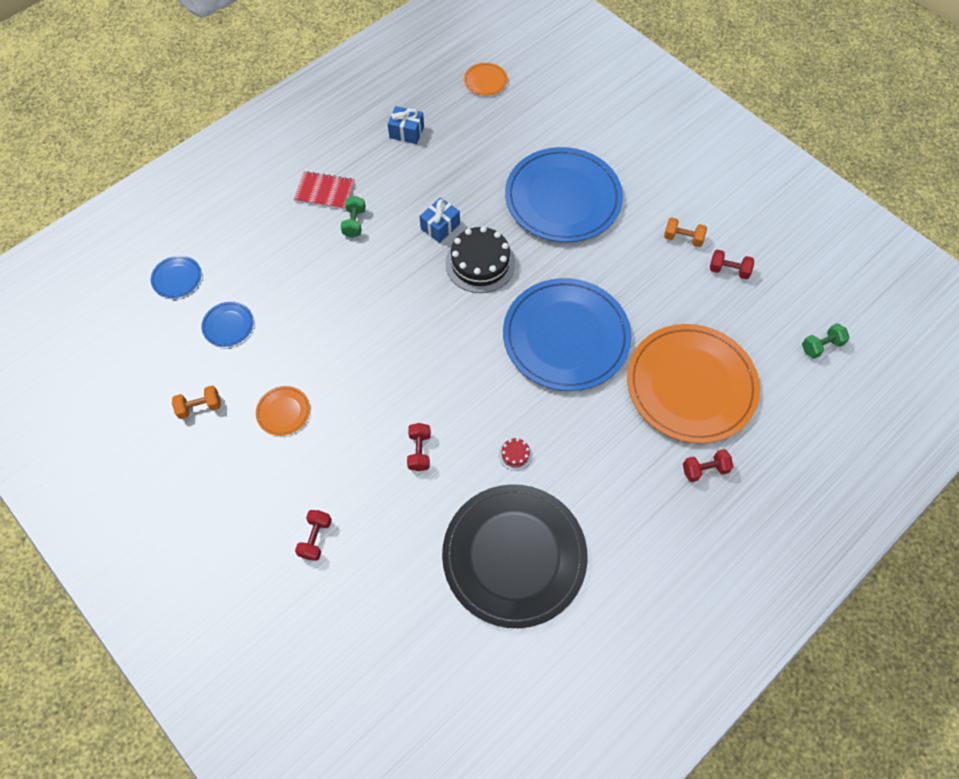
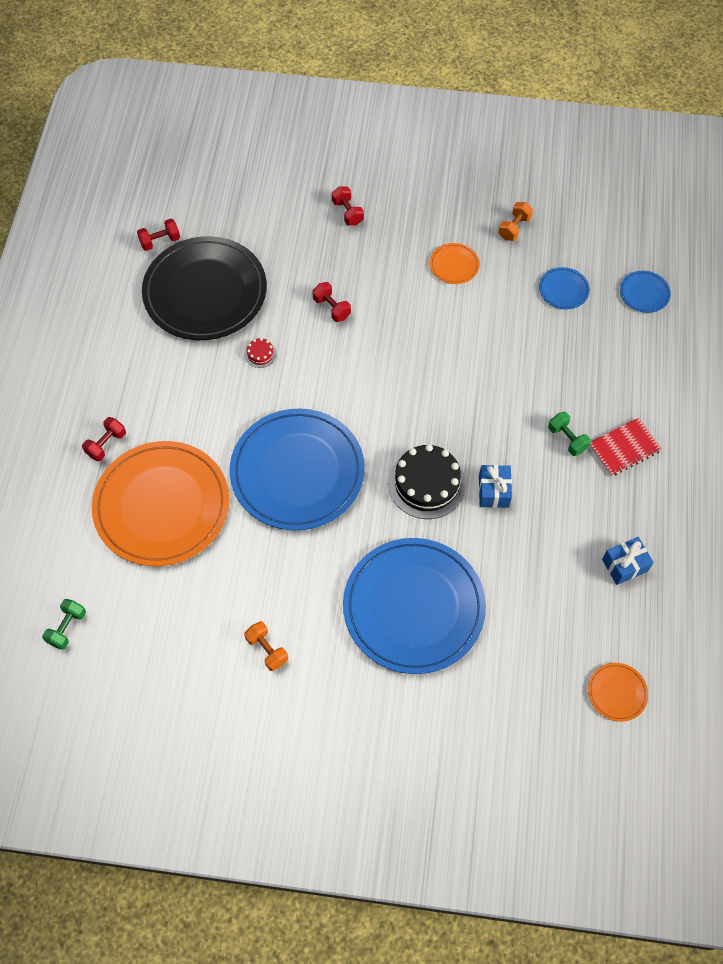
camera: 140 degrees right, 0 degrees up
orange dumbbell [664,217,707,247] -> orange dumbbell turned 75 degrees clockwise [244,621,288,671]
red dumbbell [710,250,754,279] -> red dumbbell moved to [137,219,180,251]

